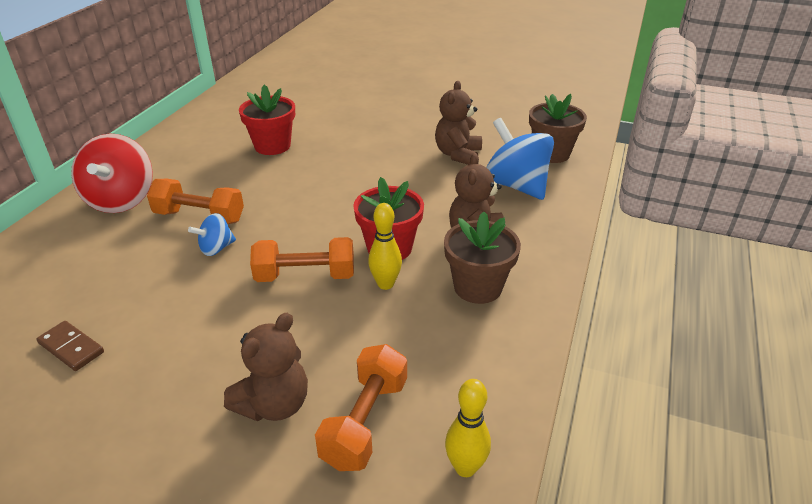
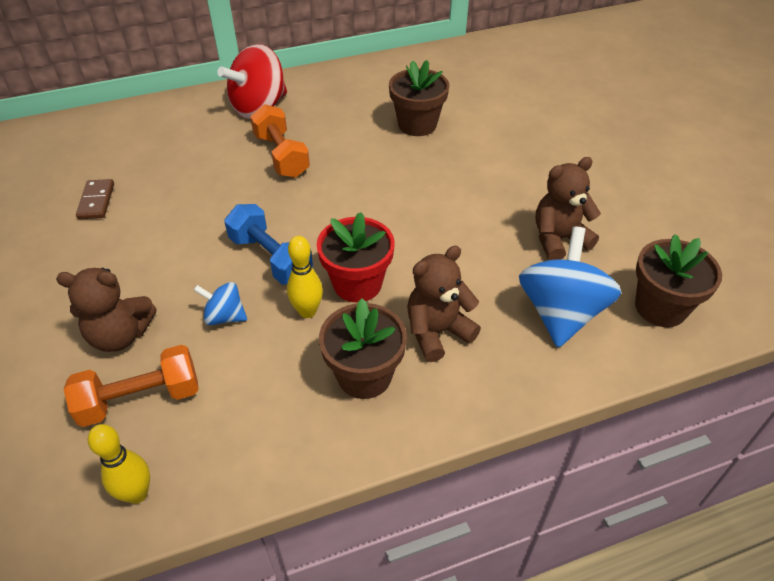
camera: 50 degrees right, 10 degrees up
blue spinning top [188,213,236,256] -> blue spinning top moved to [194,282,247,325]
red flower pot [239,84,295,155] -> brown flower pot [389,60,449,136]
orange dumbbell [250,237,354,282] -> blue dumbbell [224,204,313,284]

